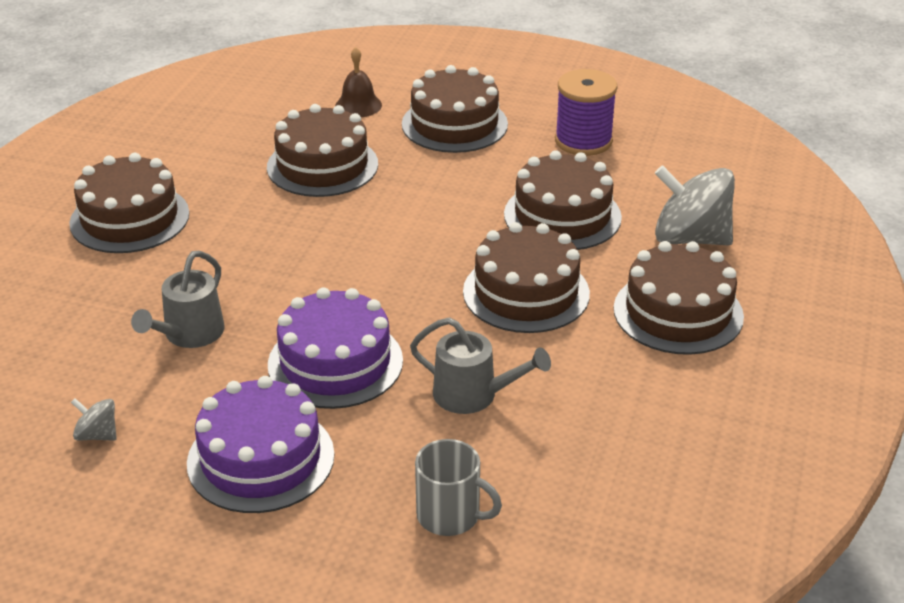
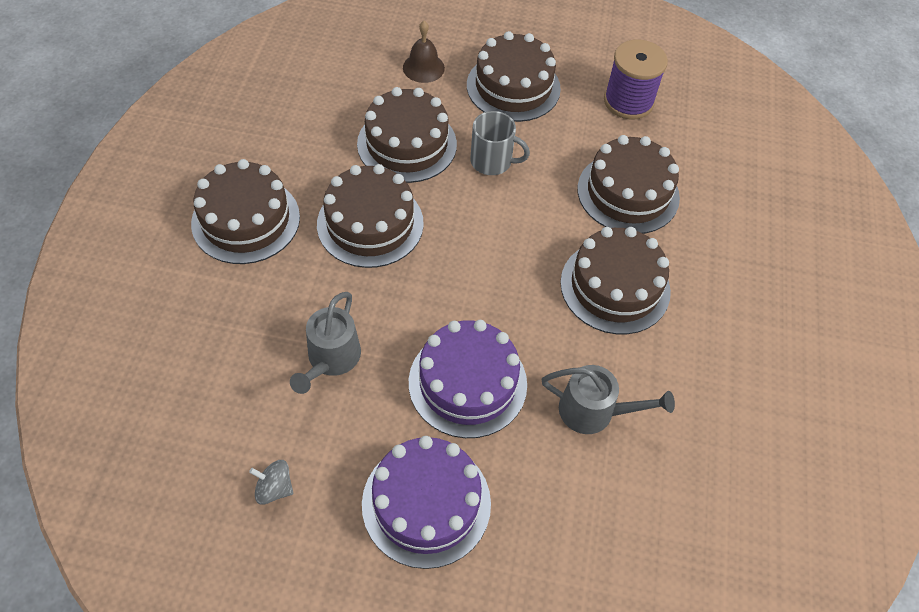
camera: 10 degrees left, 20 degrees up
grey mug [415,439,502,536] -> grey mug moved to [470,111,530,175]
brown cake [614,241,744,355] -> brown cake moved to [317,164,424,268]
grey spinning top [655,165,735,246] -> none

